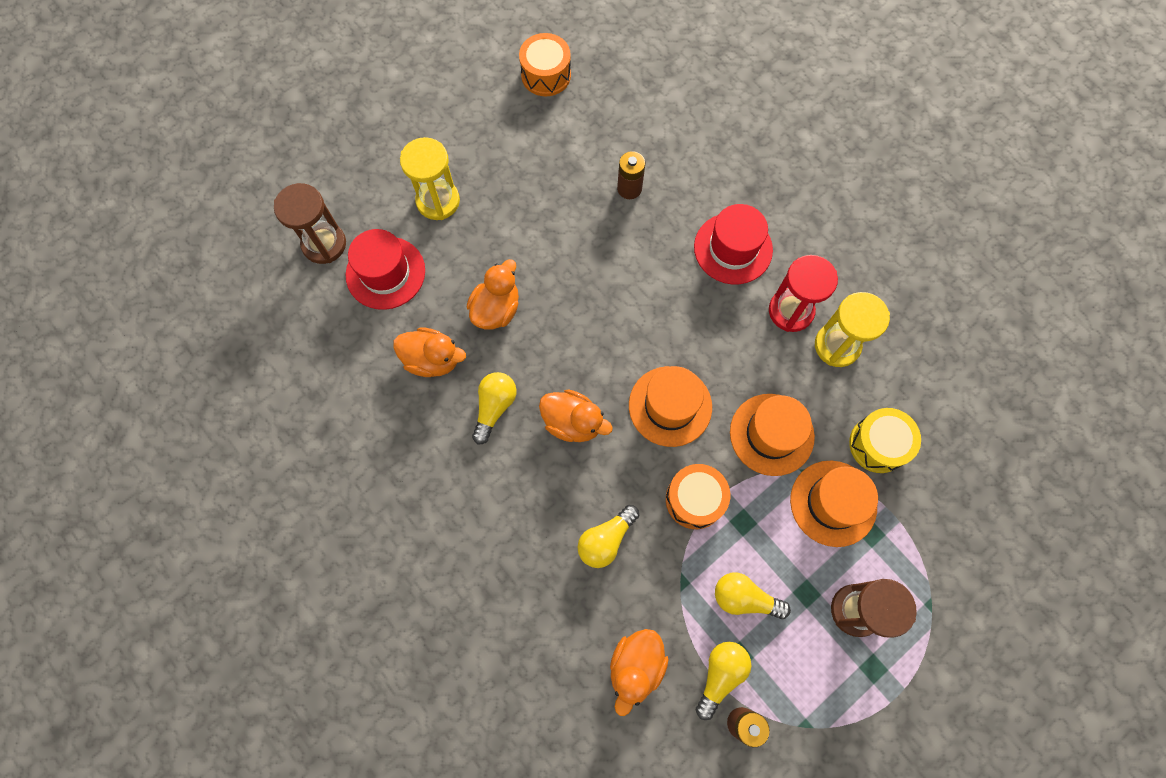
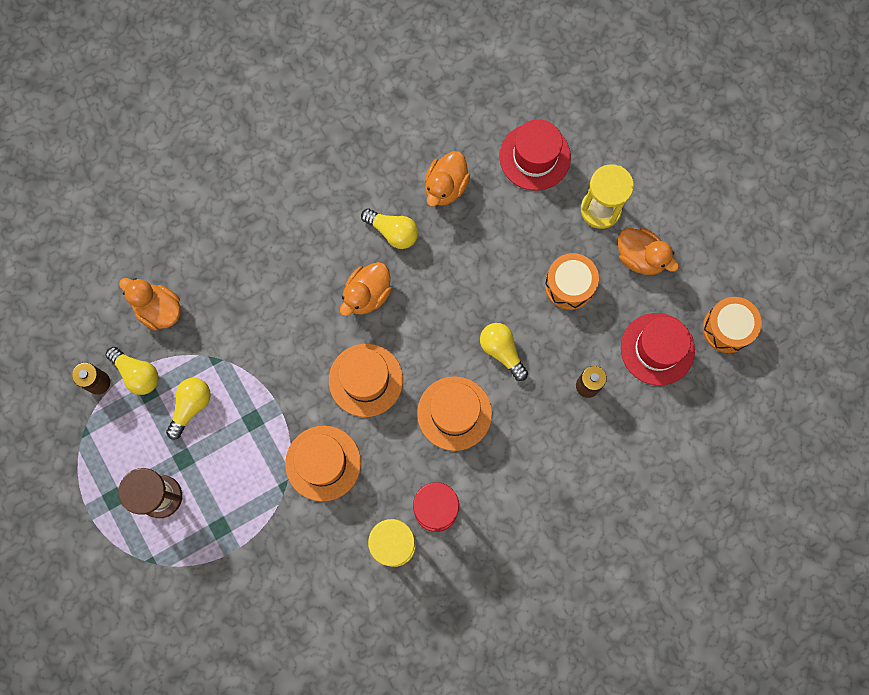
camera: 100 degrees right, 5 degrees up
brown hourglass [274,183,346,264] -> none
orange duck [467,259,519,329] -> orange duck moved to [618,228,679,275]
yellow light bulb [577,505,639,568] -> yellow light bulb moved to [480,323,528,381]
orange drum [666,464,730,529] -> orange drum moved to [545,253,599,310]
red hat [694,204,773,284] -> red hat moved to [621,313,695,386]
orange hat [790,461,878,547] -> orange hat moved to [417,376,492,451]
yellow drum [849,408,921,473] -> none

